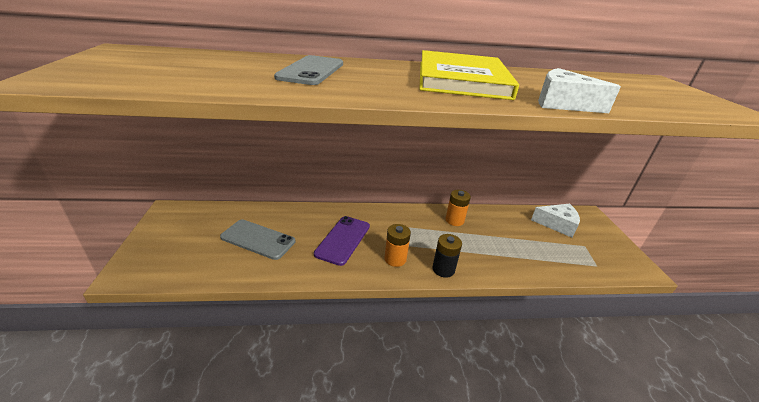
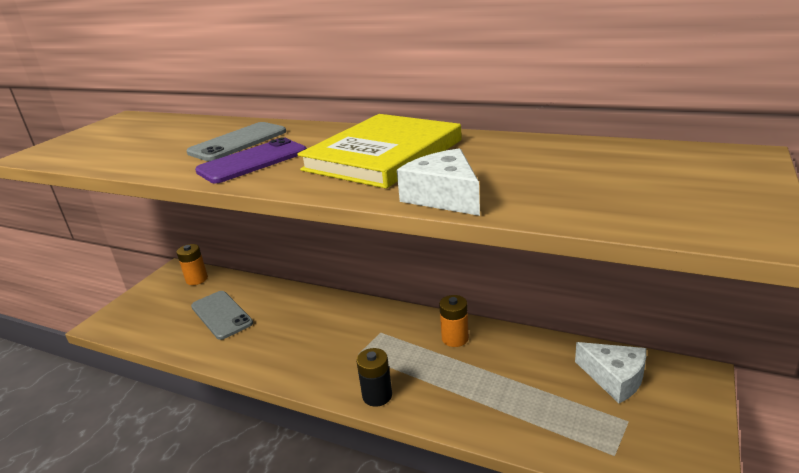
camera: 35 degrees right, 5 degrees down
purple phone [314,216,370,266] -> purple phone moved to [195,137,307,183]
orange battery [384,224,411,267] -> orange battery moved to [176,244,208,285]

